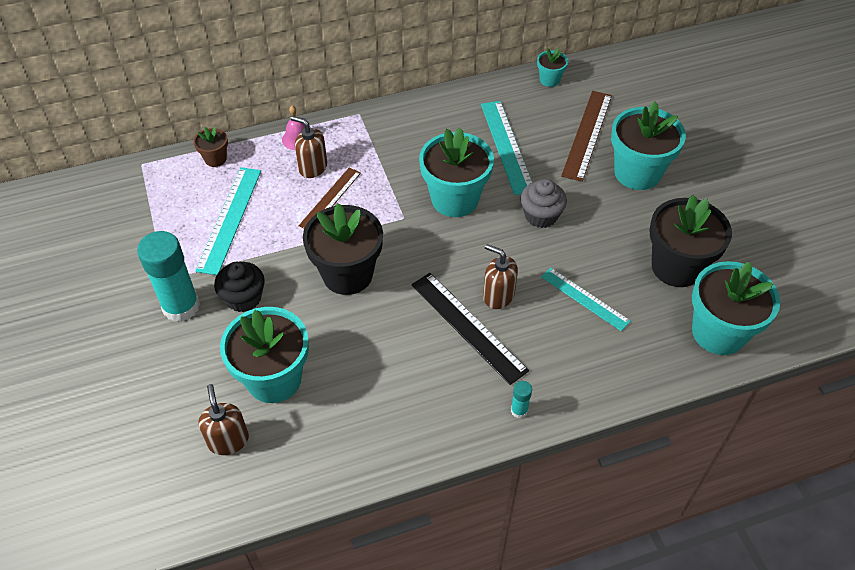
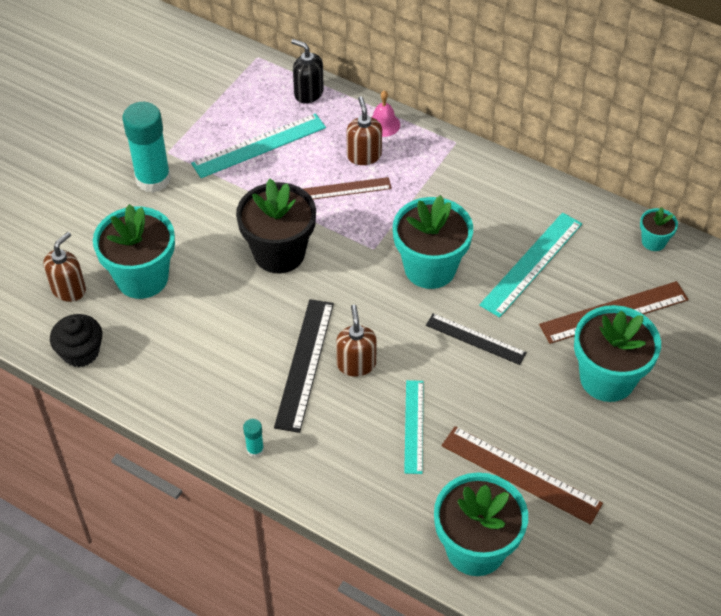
camera: 50 degrees right, 0 degrees up
brown flower pot [194,127,228,167] -> black soap dispenser [291,39,324,104]
black cupcake [214,262,265,312] -> black cupcake moved to [50,314,102,367]
grey cupcake [520,179,567,228] -> black ruler [426,313,527,365]
black flower pot [650,195,732,287] -> brown ruler [442,426,603,525]

